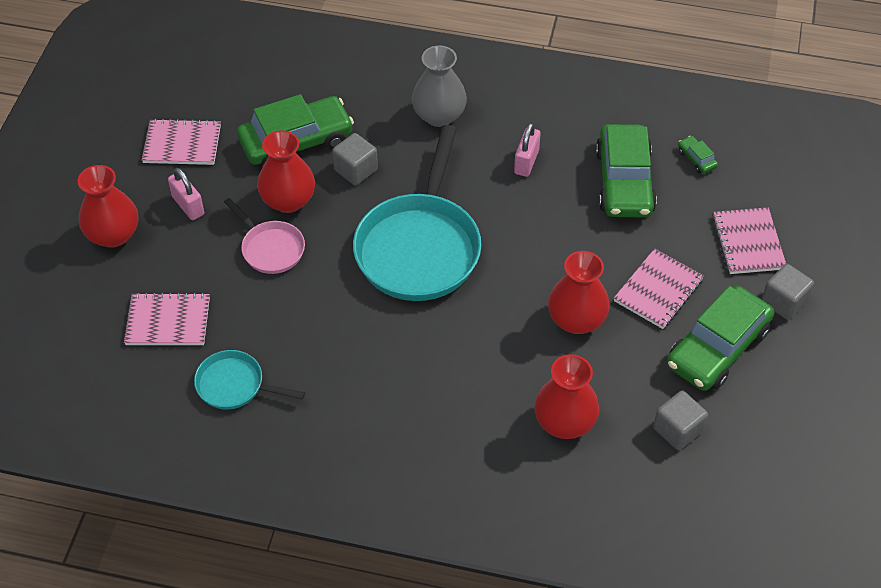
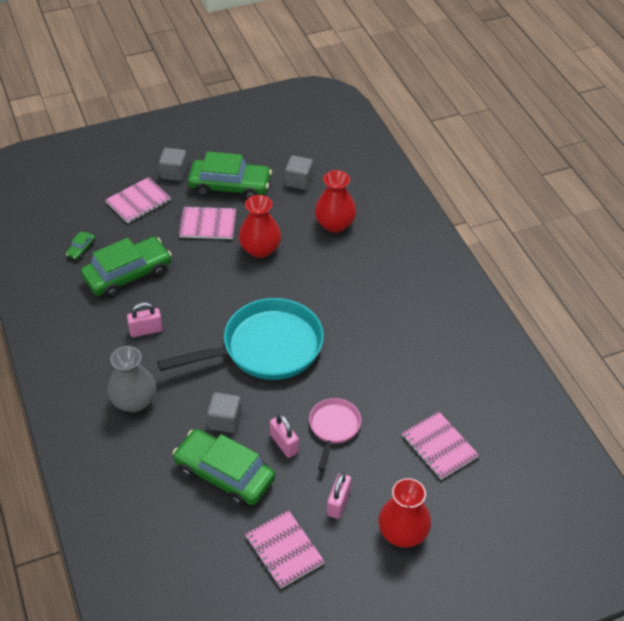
camera: 125 degrees left, 5 degrees down
turquoise pan [194,350,305,410] -> none
red vase [257,131,315,213] -> pink padlock [270,414,299,458]

